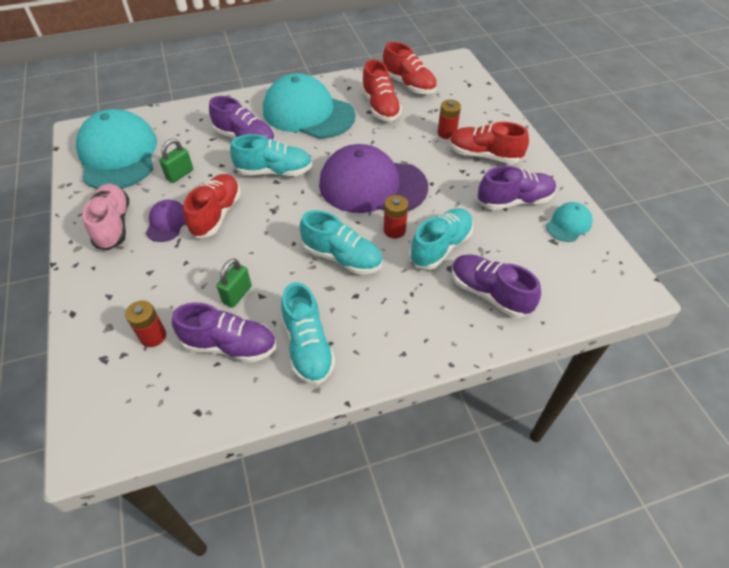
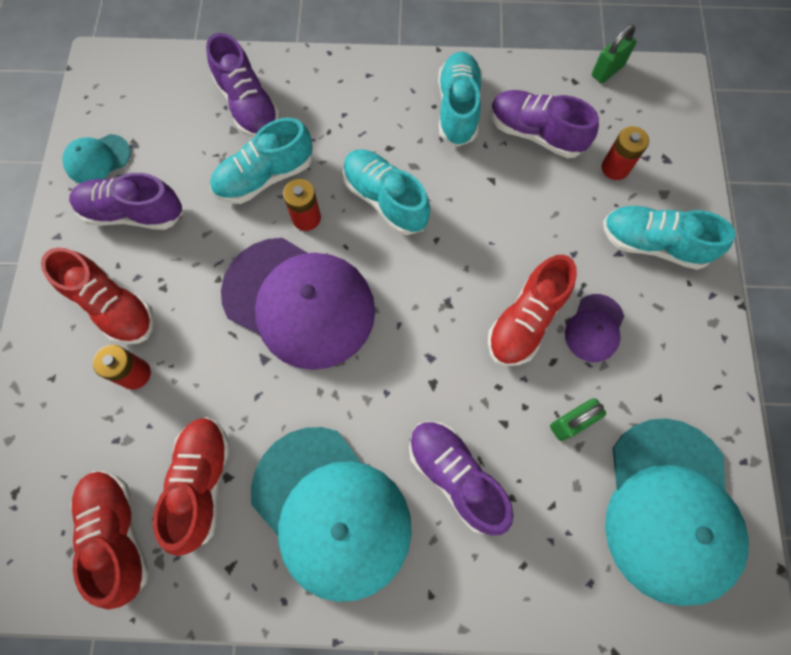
camera: 160 degrees left, 20 degrees up
pink shoe [82,184,129,250] -> none
green padlock [217,258,252,308] -> green padlock moved to [592,25,637,83]
turquoise shoe [230,134,312,176] -> turquoise shoe moved to [603,206,736,270]

